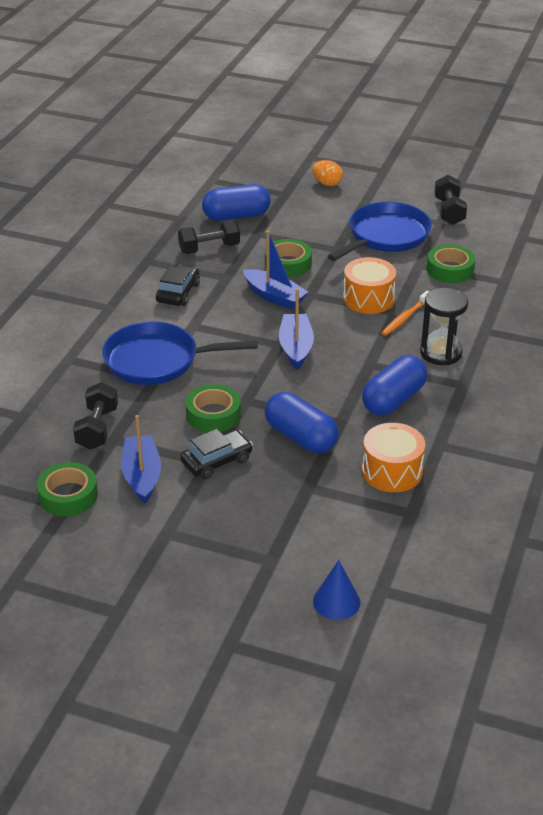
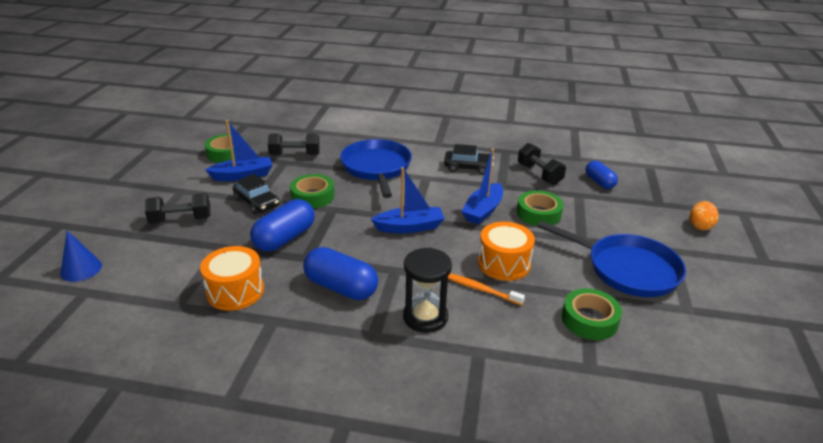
camera: 80 degrees right, 5 degrees down
blue capsule [202,184,271,221] -> blue capsule [585,161,618,189], size x0.63
black dumbbell [434,175,467,225] -> black dumbbell moved to [145,193,210,224]

